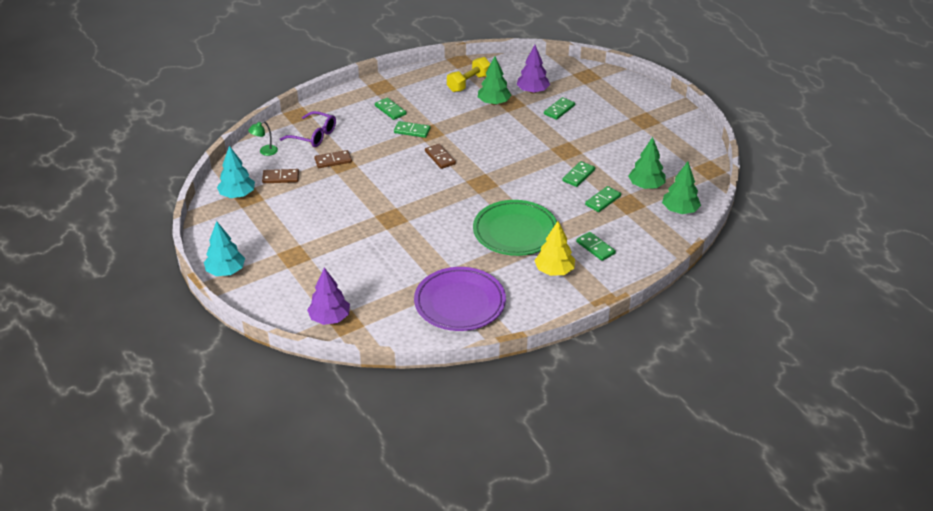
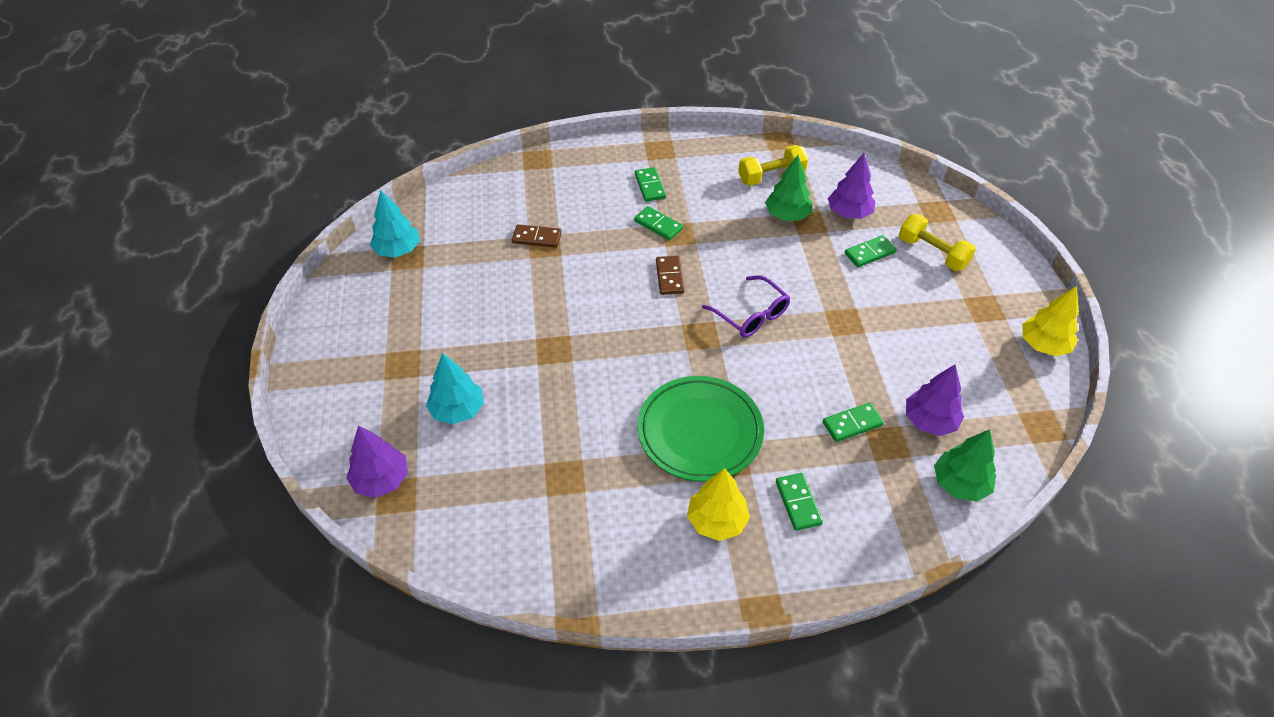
camera: 25 degrees right, 10 degrees up
turquoise tree [204,221,245,276] -> turquoise tree moved to [426,353,484,424]
green lamp [248,121,278,156] -> none
brown domino [262,169,299,183] -> none
purple glasses [280,111,336,147] -> purple glasses moved to [702,275,791,337]
purple plate [414,267,506,331] -> none
green domino [562,161,595,187] -> none
green tree [628,137,666,189] -> purple tree [906,365,964,436]
none -> yellow dumbbell [899,214,976,271]
none -> yellow tree [1022,286,1079,356]

